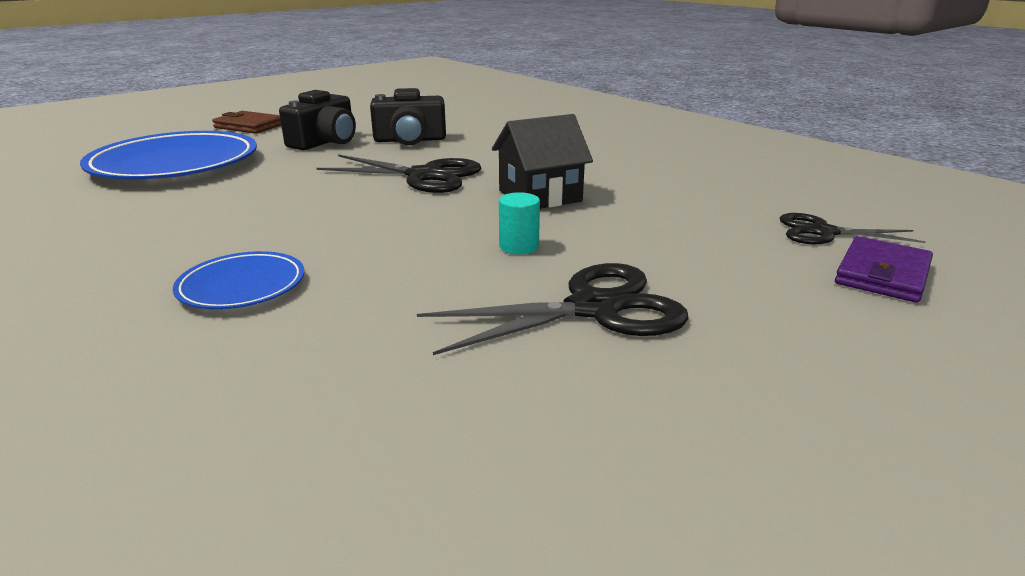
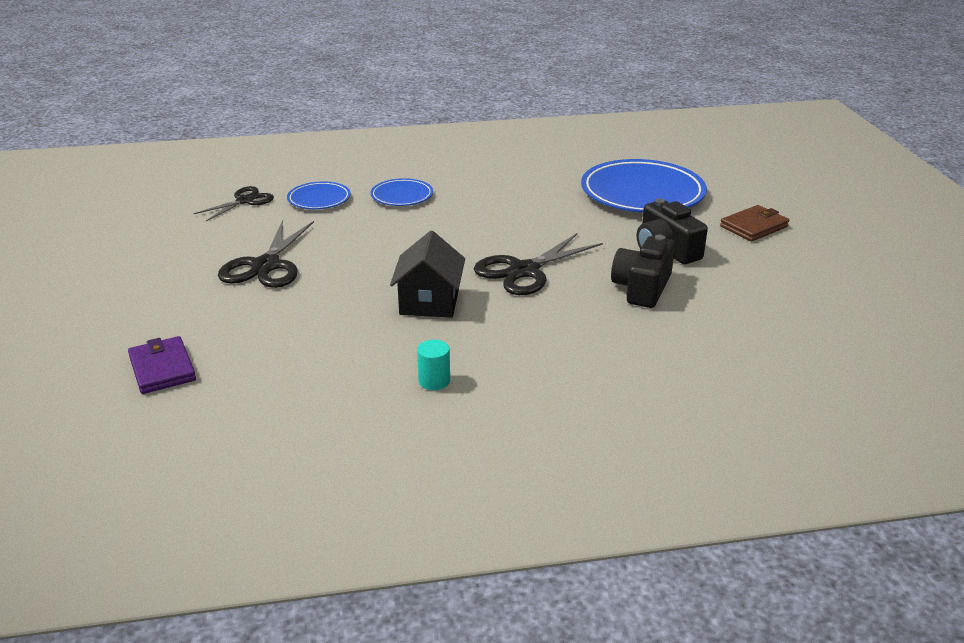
camera: 120 degrees right, 5 degrees up
turquoise cylinder [499,192,540,255] -> turquoise cylinder moved to [417,340,450,390]
black scissors [780,213,926,244] -> black scissors moved to [193,186,274,221]
none -> blue plate [287,181,351,209]

